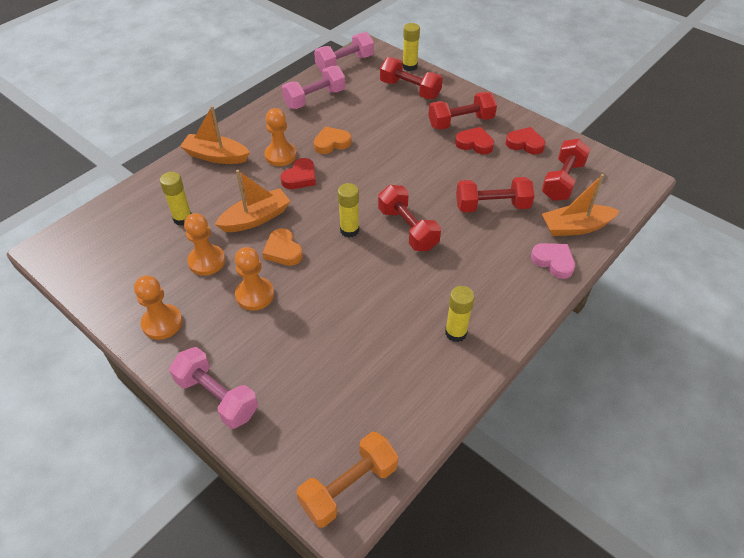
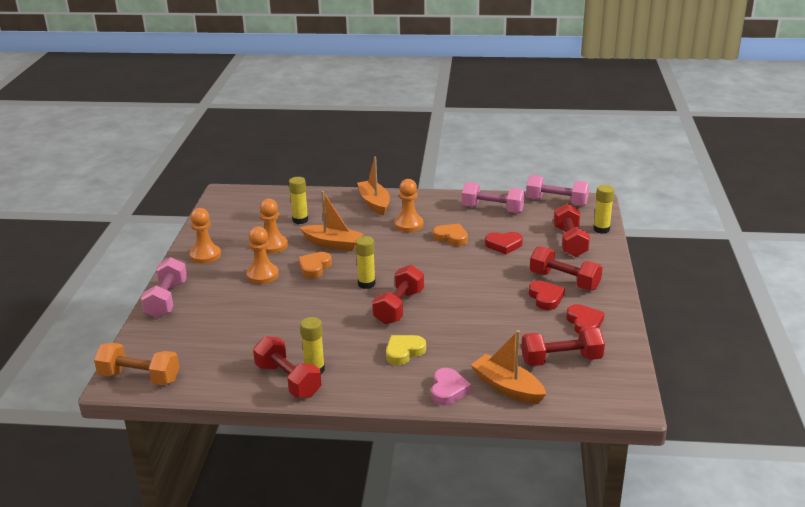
camera: 55 degrees right, 20 degrees down
red heart [281,158,316,189] -> red heart moved to [485,232,523,254]
red dumbbell [456,177,535,213] -> red dumbbell moved to [253,336,322,398]
none -> yellow heart [386,335,426,365]

